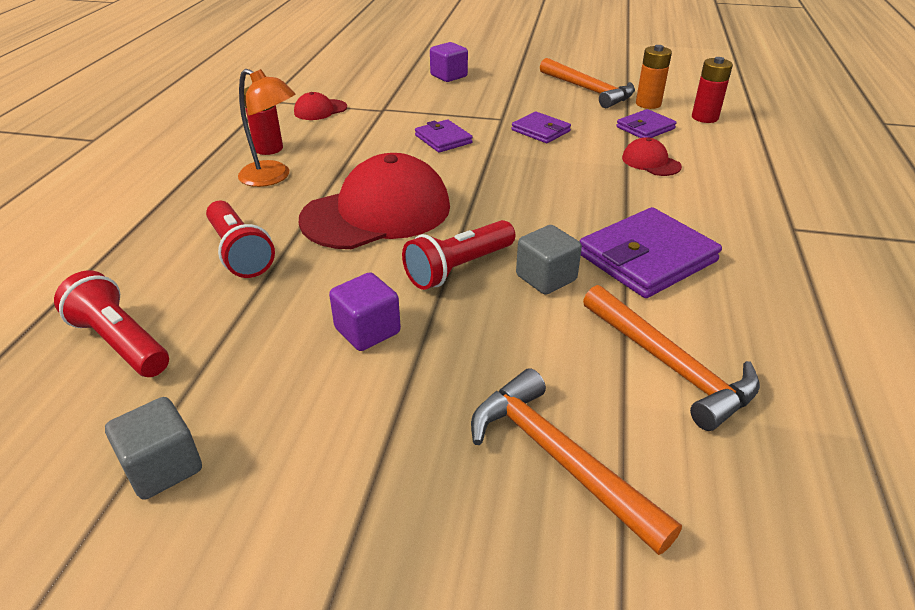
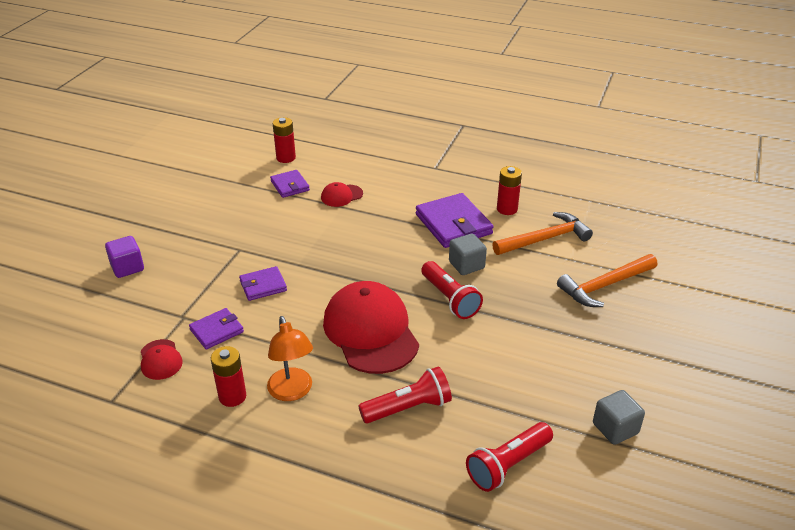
camera: 80 degrees left, 0 degrees up
orange lamp [238,69,295,187] -> orange lamp turned 120 degrees clockwise [267,316,313,401]
purple cube [329,272,401,351] -> none
purple wallet [512,112,571,143] -> purple wallet moved to [189,308,244,349]
orange hammer [540,58,635,108] -> none
orange battery [636,45,672,109] -> none
none -> red battery [497,166,522,215]

